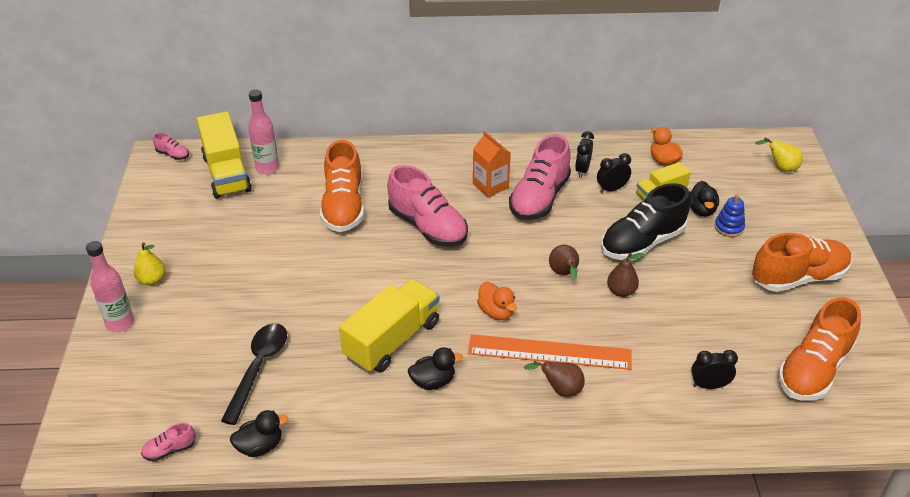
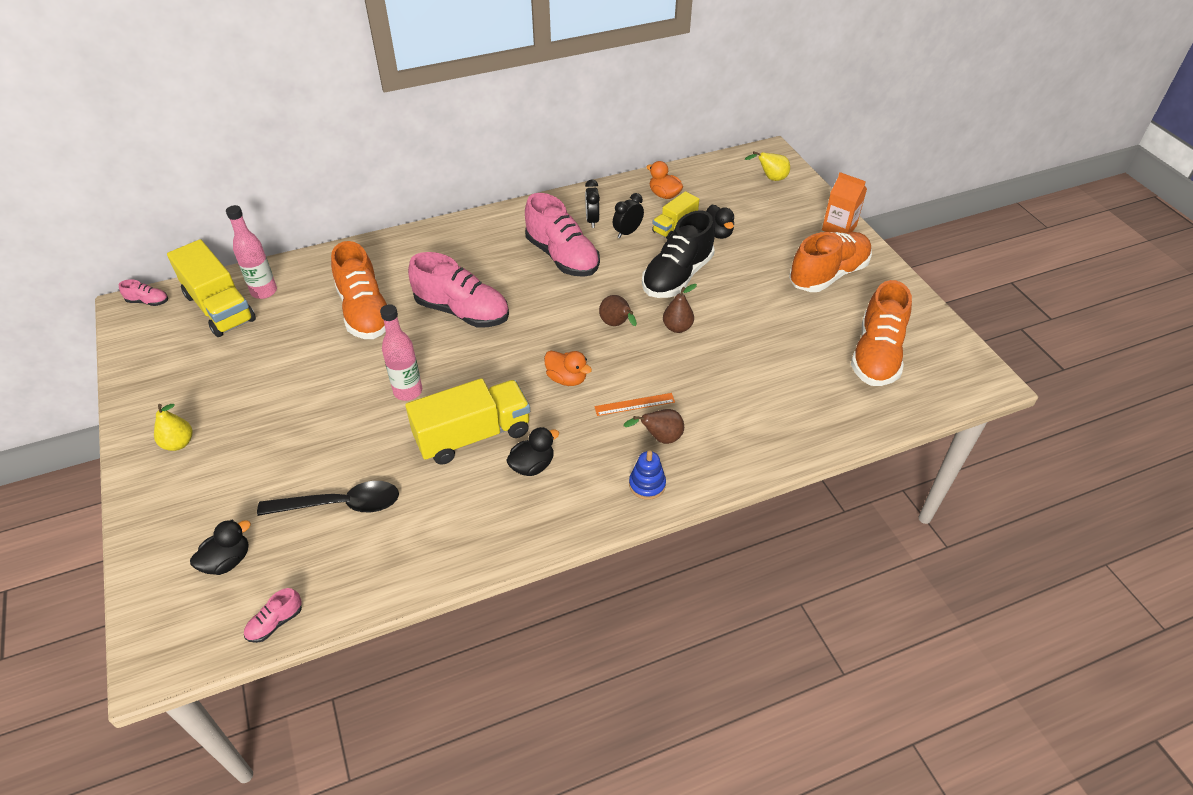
camera: 20 degrees left, 5 degrees up
pink bottle [86,241,134,332] -> pink bottle moved to [380,304,422,401]
black spoon [221,323,287,425] -> black spoon turned 90 degrees clockwise [257,481,399,516]
black duck [230,410,288,457] -> black duck moved to [190,520,251,575]
yellow truck [339,279,439,373] -> yellow truck turned 45 degrees clockwise [405,378,530,465]
orange ruler [468,334,632,370] -> orange ruler [594,393,675,416], size x0.48
orange carton [473,131,511,197] -> orange carton moved to [822,172,867,233]
pink shoe [509,134,571,220] -> pink shoe turned 45 degrees counterclockwise [525,193,600,277]
black clock [691,350,738,389] -> none
blue stacking toy [715,194,745,237] -> blue stacking toy moved to [629,450,666,500]

